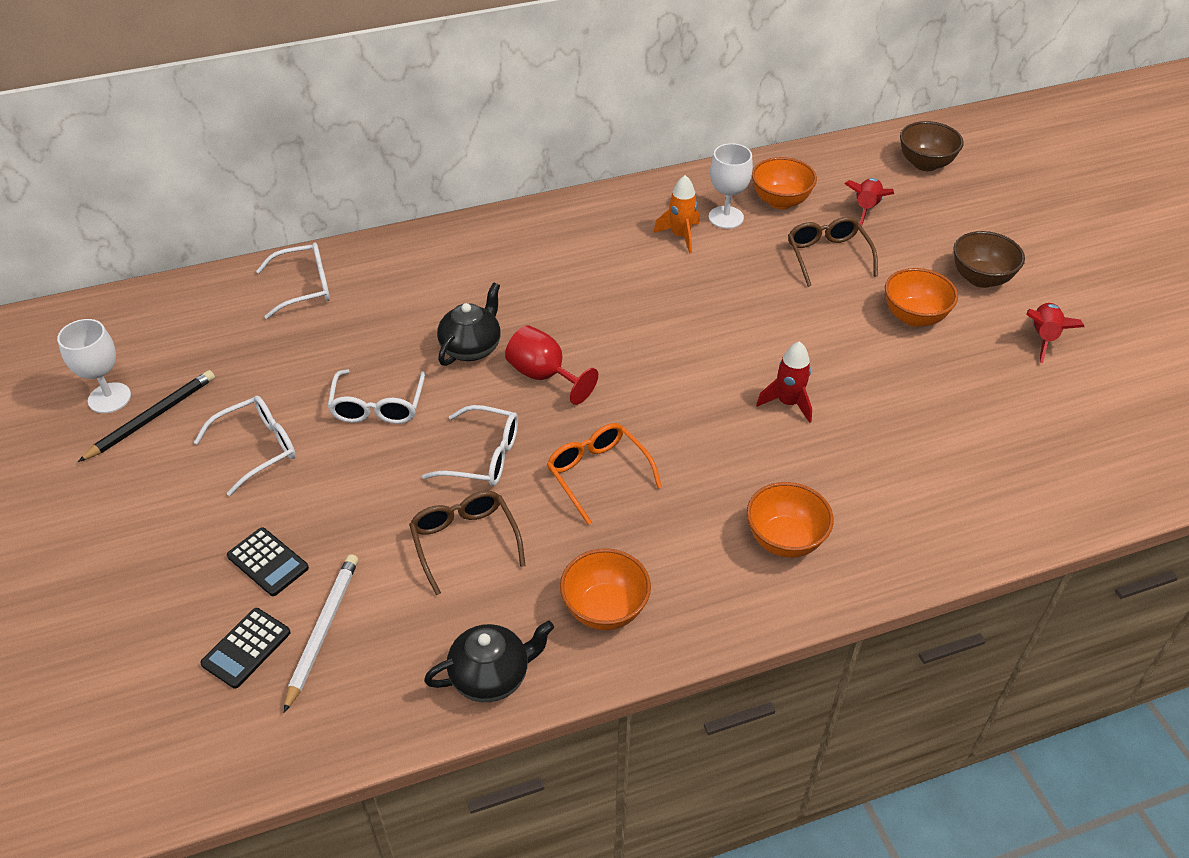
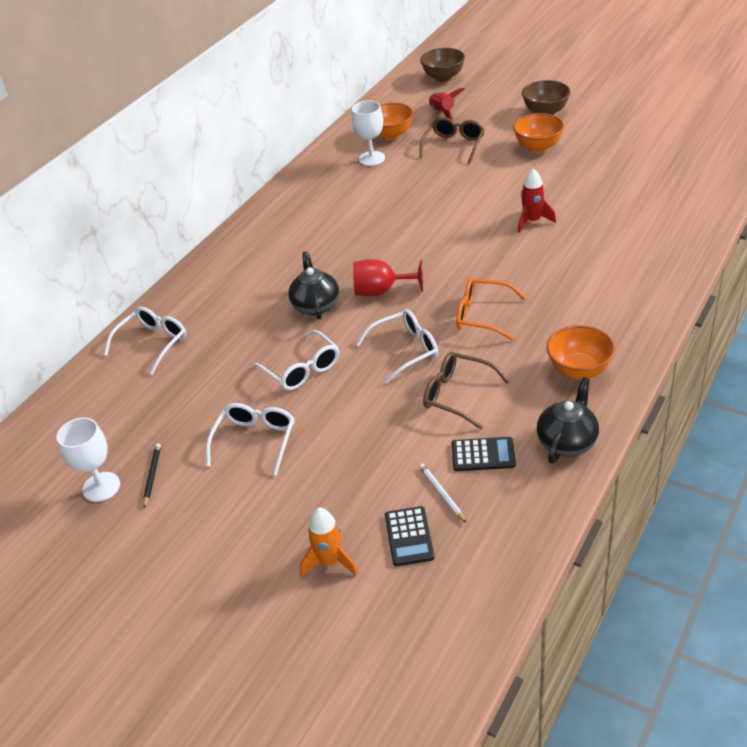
camera: 35 degrees left, 5 degrees down
black pencil [78,370,215,462] -> black pencil [143,443,161,508], size x0.59
black calculator [227,527,309,596] -> black calculator moved to [452,437,516,471]
white pencil [284,554,358,713] -> white pencil [419,464,466,523], size x0.59
orange rocket [653,175,699,254] -> orange rocket moved to [300,508,358,577]
orange bowl [747,482,834,558] -> none
brown glasses [788,217,878,287] -> brown glasses turned 75 degrees clockwise [419,117,485,164]
red rocket [1026,303,1084,363] -> none

